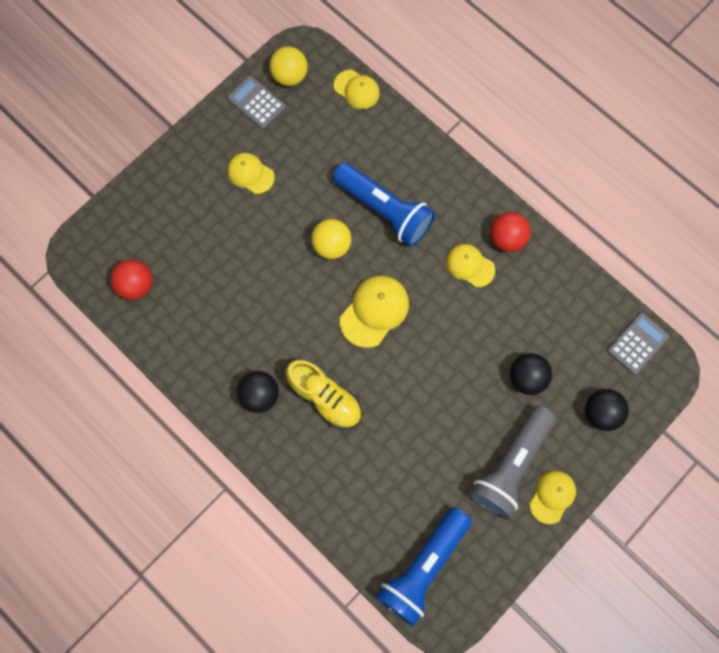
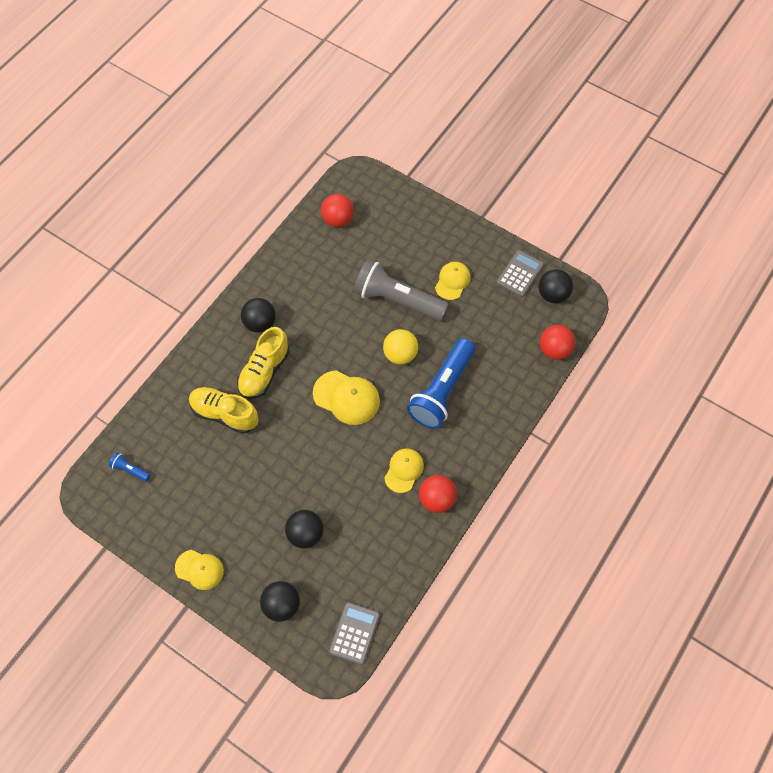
camera: 80 degrees right, 10 degrees down
yellow ball [270,47,308,86] -> black ball [538,269,573,303]
yellow cap [334,70,380,109] -> red ball [540,325,575,360]
blue flashlight [376,507,472,626] -> blue flashlight [109,452,150,482], size x0.41
grey flashlight [469,405,556,520] -> grey flashlight moved to [354,260,449,321]
grey calculator [607,313,669,375] -> grey calculator turned 105 degrees counterclockwise [329,602,380,665]
none -> yellow shoe [189,387,259,434]

